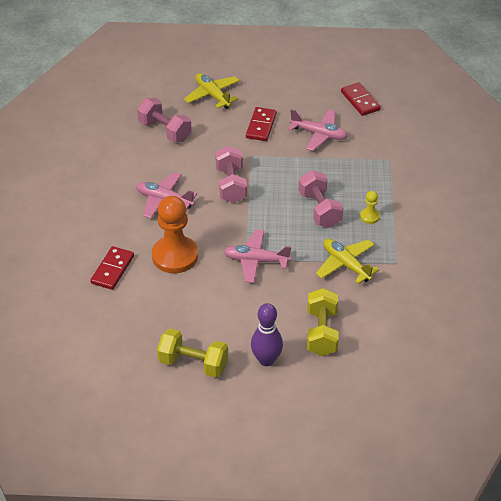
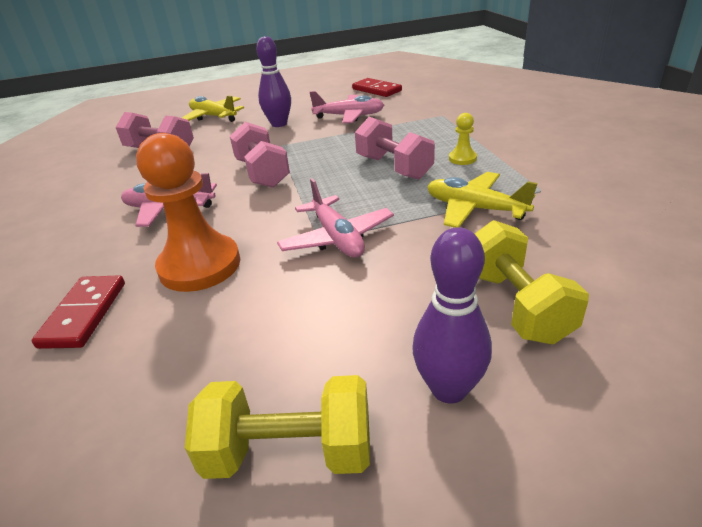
camera: 15 degrees left, 10 degrees down
pink plane [223,229,291,283] -> pink plane turned 105 degrees counterclockwise [277,178,394,257]
red domino [246,107,277,141] -> purple bowling pin [256,36,291,127]

